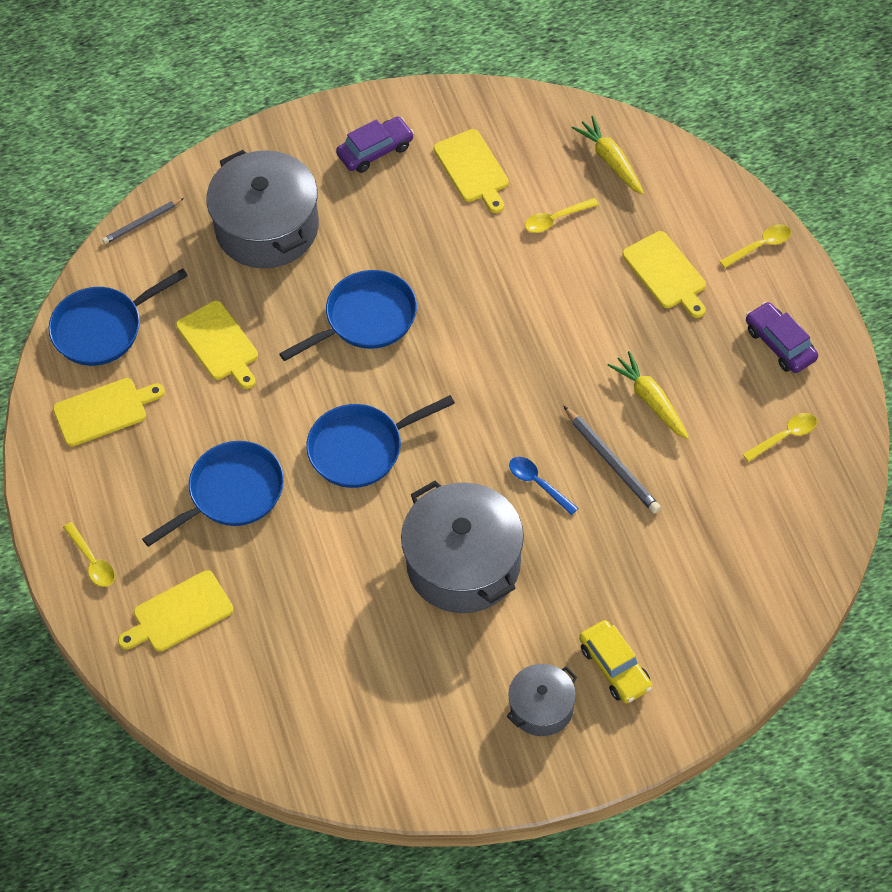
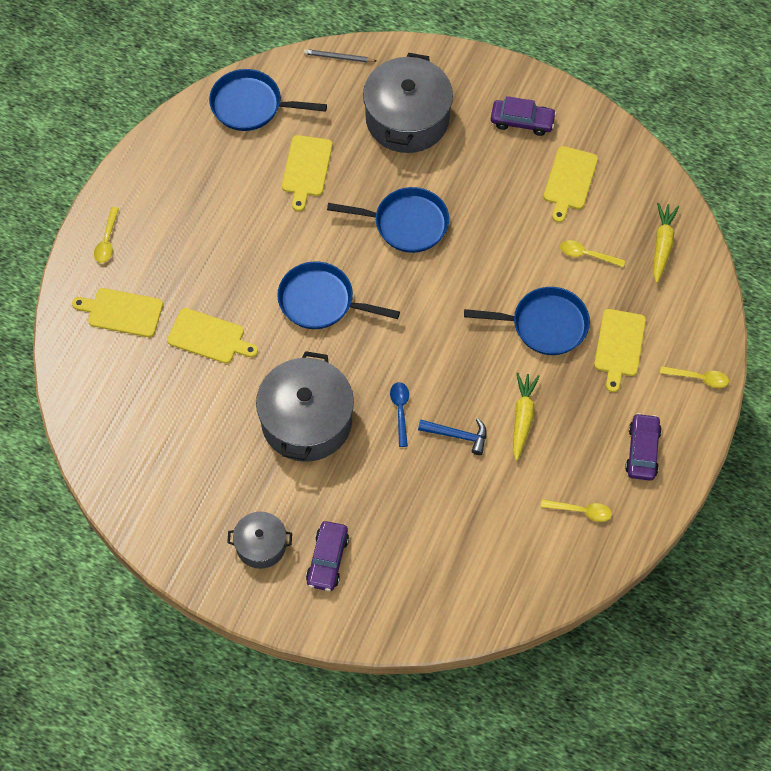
camera: 40 degrees right, 5 degrees up
yellow cutting board [53,378,165,447] -> yellow cutting board moved to [167,308,258,364]
blue pan [142,441,284,547] -> blue pan moved to [464,287,590,355]
grey pencil [564,406,661,514] -> blue hammer [418,418,486,455]
yellow car [579,620,652,704] -> purple car [306,521,349,591]

